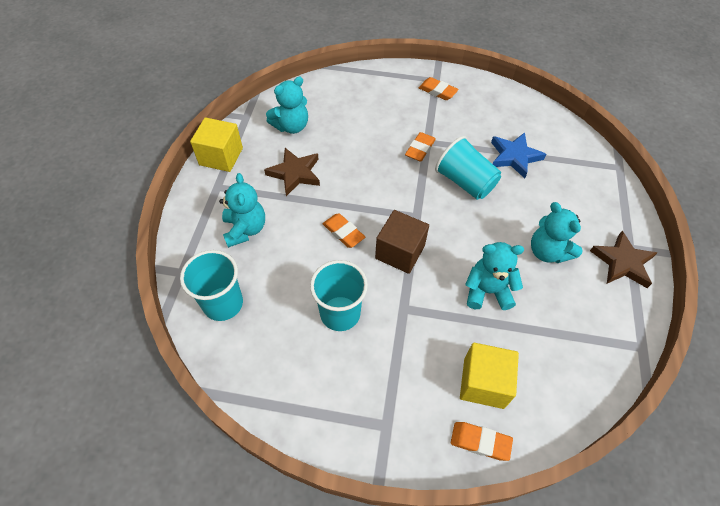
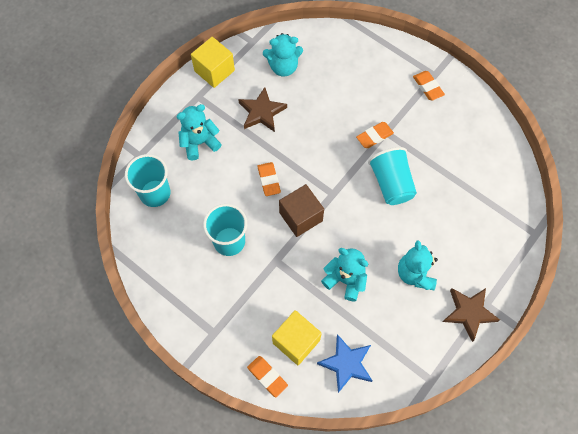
camera: 30 degrees right, 10 degrees up
turquoise teddy bear [219,173,265,248] -> turquoise teddy bear turned 135 degrees counterclockwise [176,104,222,161]
blue star [491,132,546,179] -> blue star moved to [317,334,373,393]

